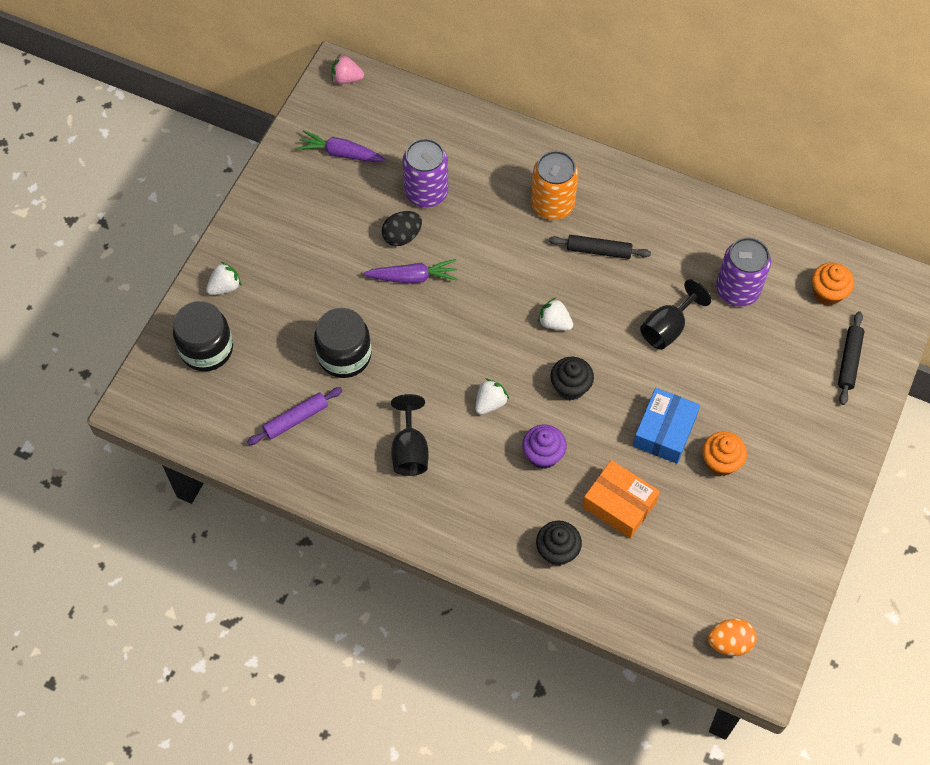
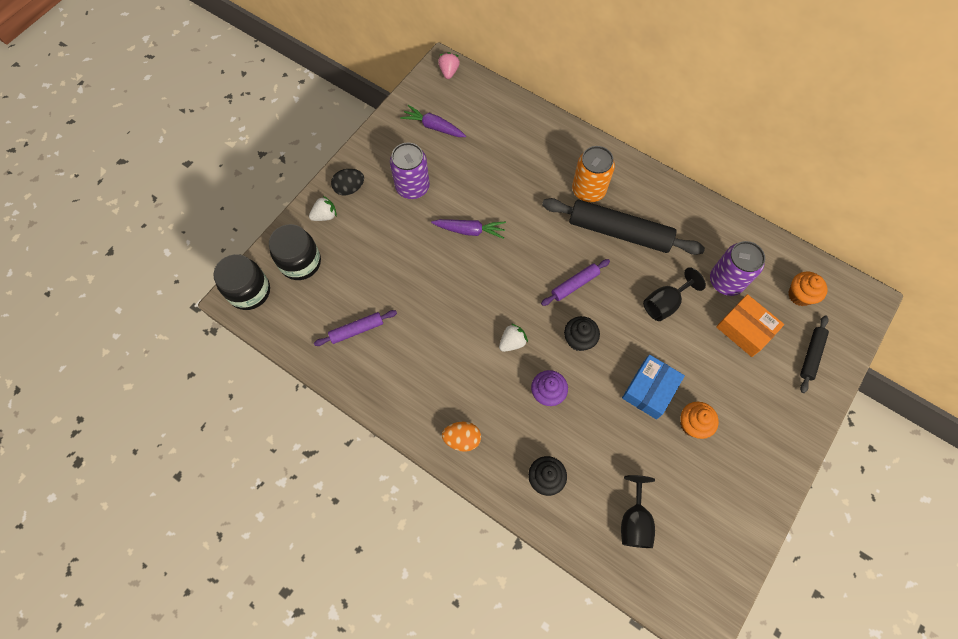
camera: 10 degrees right, 5 degrees up
black jar [314,308,371,378] -> black jar moved to [213,254,270,310]
pink strawberry [331,54,364,84] -> pink strawberry turned 75 degrees clockwise [438,52,460,79]
black egg [382,211,422,246] -> black egg moved to [331,169,364,196]
black goblet [391,394,429,476] -> black goblet moved to [621,475,655,548]
purple can [402,138,448,208] -> purple can moved to [390,142,430,199]
white strawberry [538,298,573,330] -> purple rolling pin [541,259,610,306]
black rolling pin [549,235,651,259] -> black rolling pin [542,198,705,255], size x2.00
orange box [582,460,660,539] -> orange box moved to [716,294,784,357]
orange egg [708,619,757,656] -> orange egg moved to [442,422,481,452]

